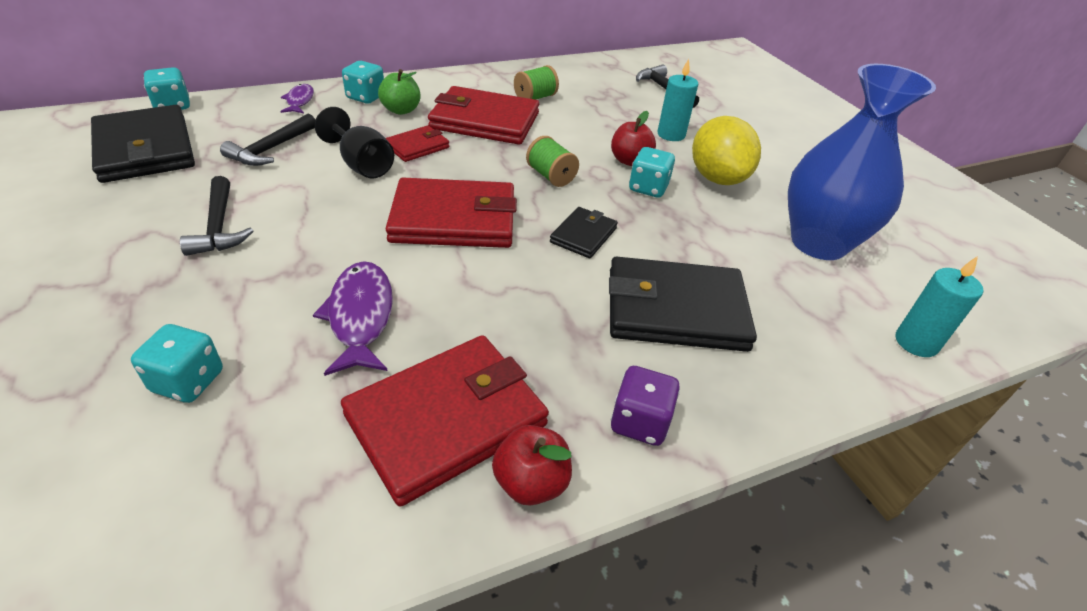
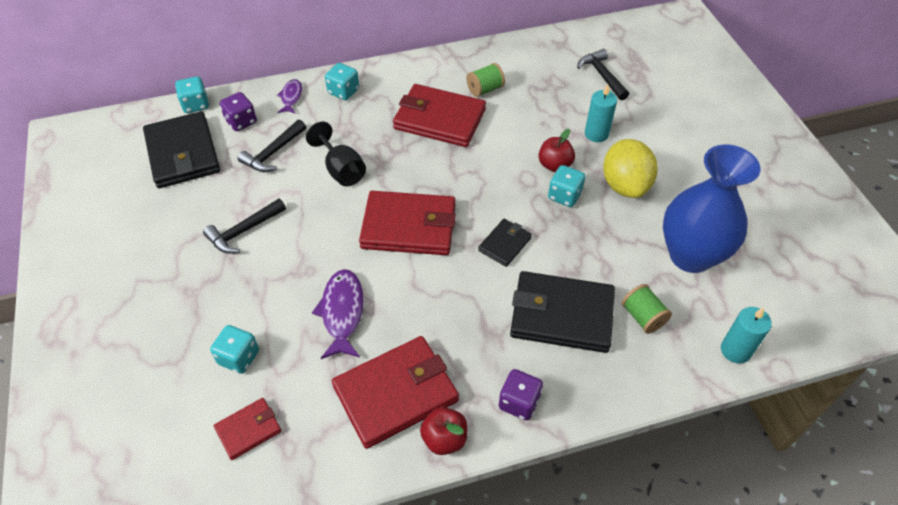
camera: 10 degrees right, 10 degrees up
black hammer [180,176,253,256] -> black hammer turned 60 degrees clockwise [203,198,286,254]
green apple [378,69,421,115] -> none
red wallet [386,125,449,162] -> red wallet moved to [214,398,281,460]
green spool [526,136,579,187] -> green spool moved to [622,284,672,334]
none -> purple dice [220,92,257,131]

